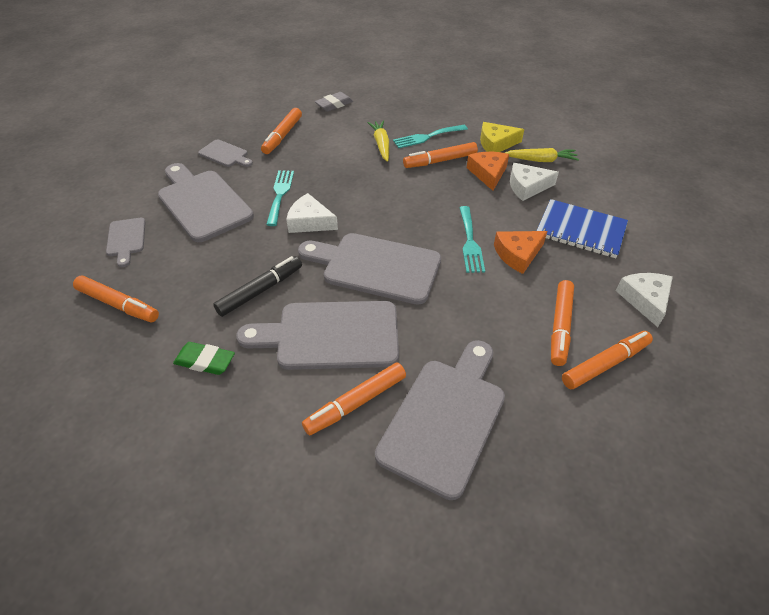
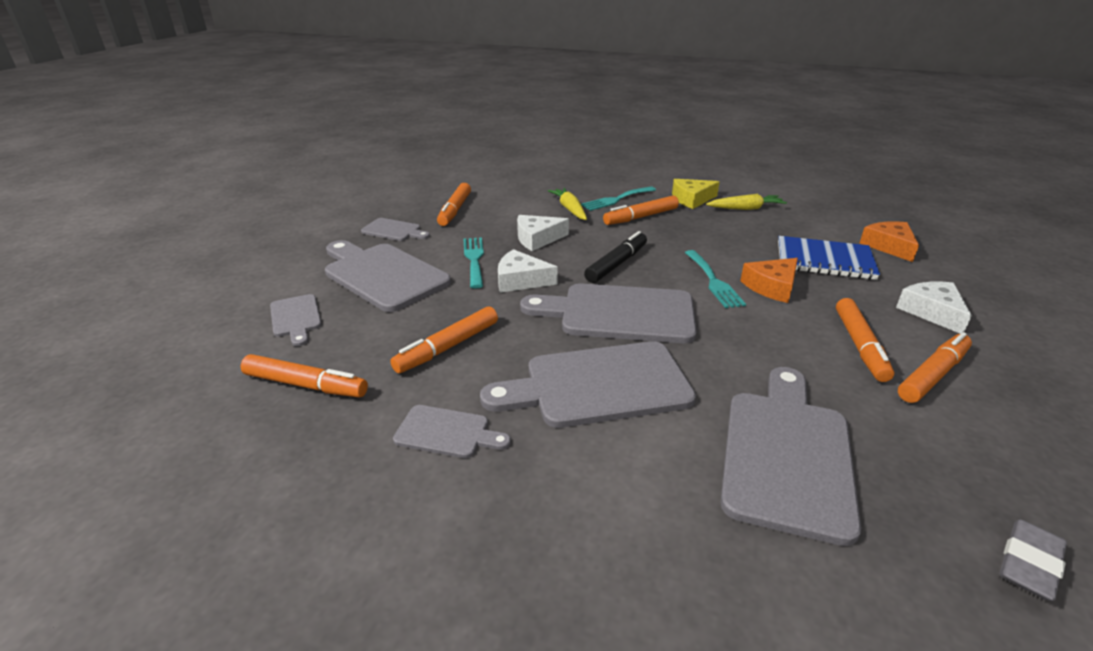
camera: 10 degrees left, 15 degrees down
green eraser [173,342,235,375] -> grey cutting board [393,405,511,458]
black marker [213,256,302,317] -> black marker moved to [584,231,647,283]
orange marker [302,362,406,435] -> orange marker moved to [390,306,498,373]
grey eraser [315,92,353,112] -> grey eraser moved to [1000,519,1067,601]
orange cheese [467,152,509,191] -> orange cheese moved to [859,221,919,262]
white cheese [510,163,559,201] -> white cheese moved to [517,215,569,251]

